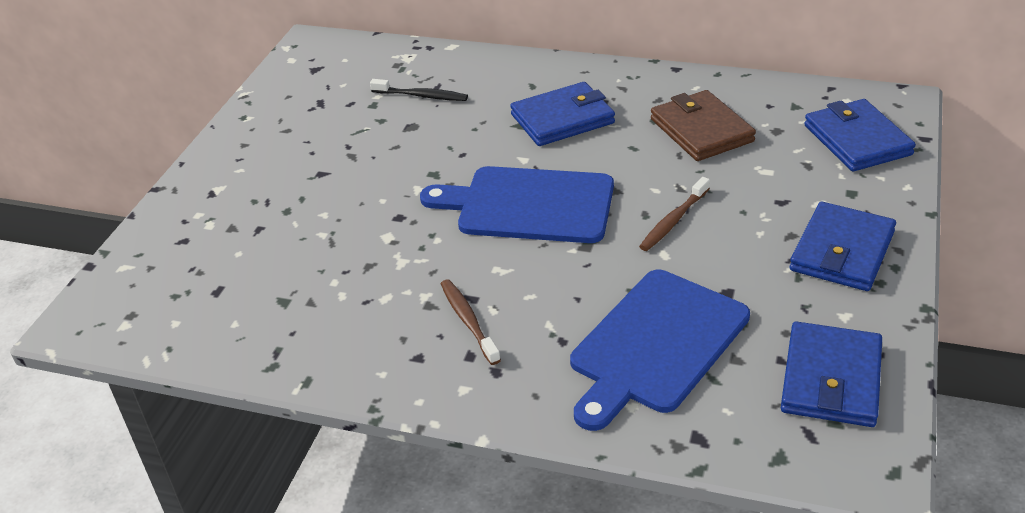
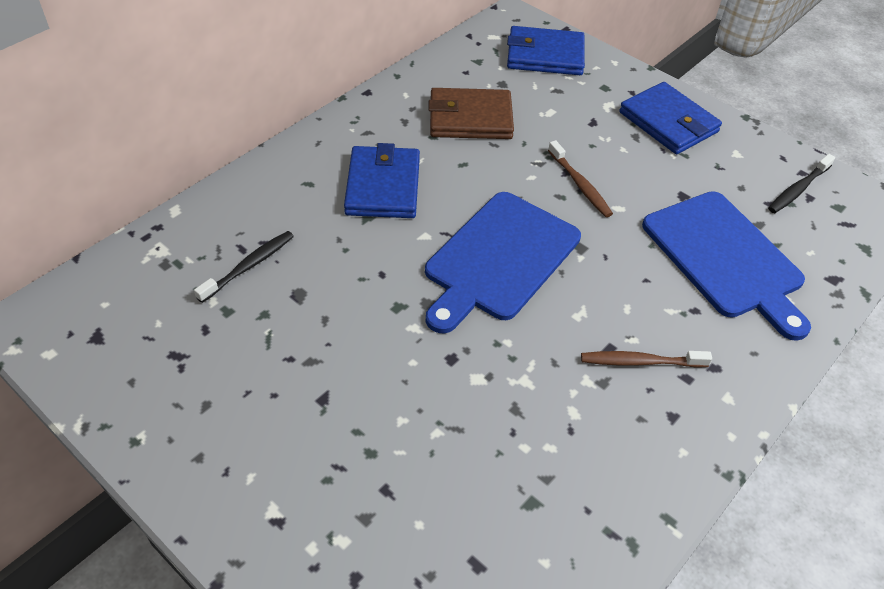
camera: 70 degrees left, 10 degrees up
blue wallet [781,322,882,427] -> black toothbrush [768,154,835,213]

